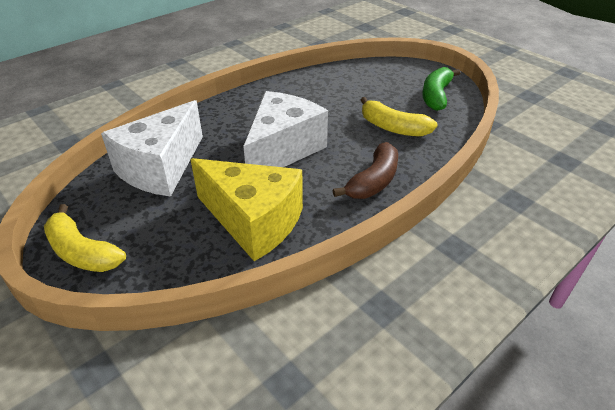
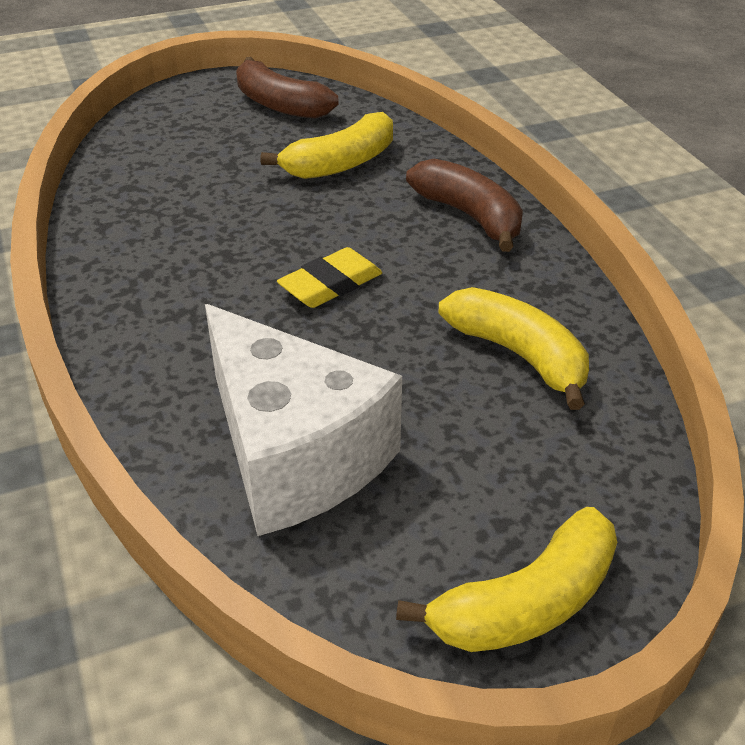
camera: 70 degrees left, 0 degrees up
yellow cheese [190,158,303,261] -> yellow banana [439,287,589,410]
white cheese [243,91,328,167] -> yellow eraser [277,247,382,308]
green banana [422,67,461,111] -> brown banana [236,57,339,119]

